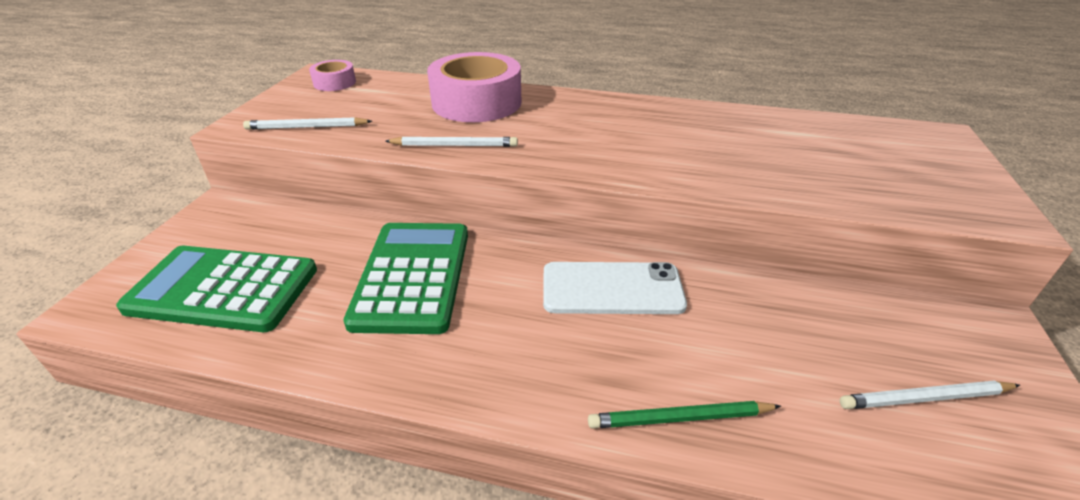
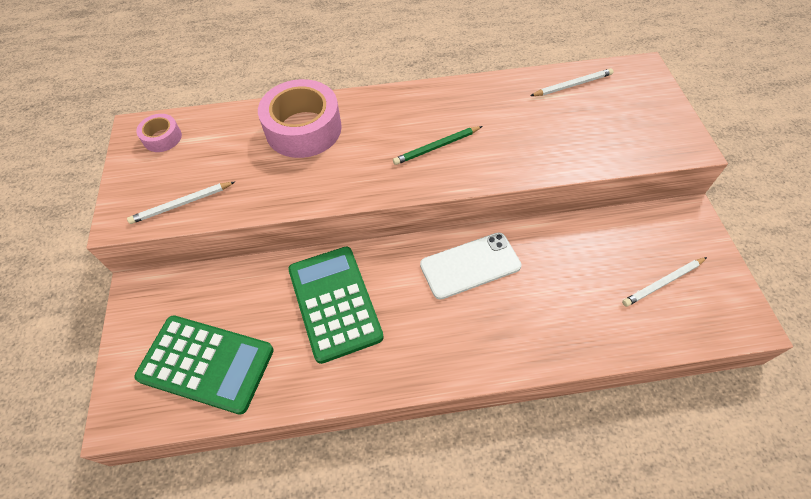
camera: 20 degrees left, 20 degrees up
green calculator [116,246,317,332] -> green calculator turned 150 degrees counterclockwise [134,315,274,415]
white pencil [385,137,518,147] -> white pencil moved to [530,68,613,96]
green pencil [588,401,781,429] -> green pencil moved to [393,126,482,165]

